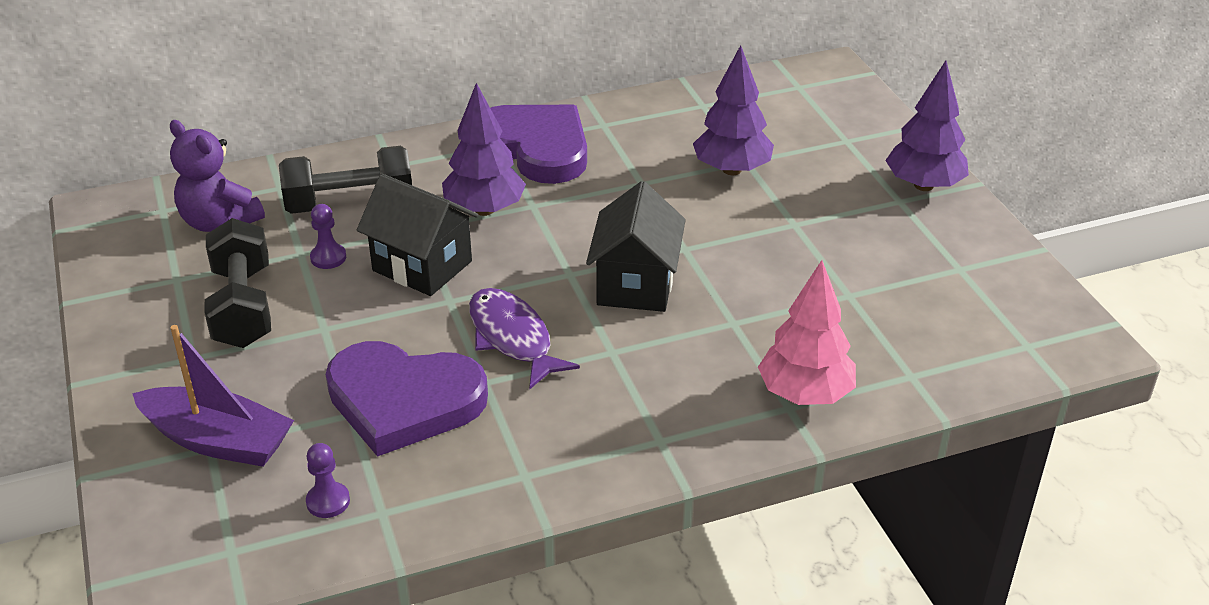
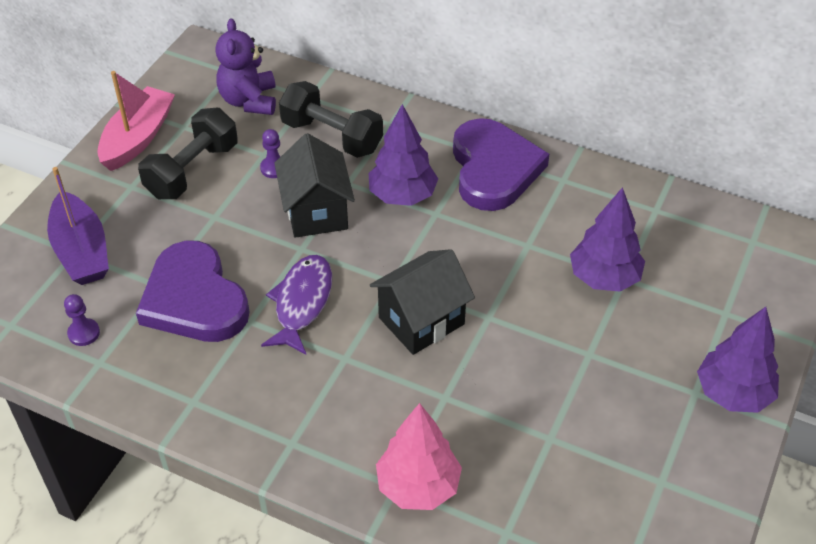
camera: 45 degrees right, 10 degrees up
none -> pink boat [97,71,175,171]

